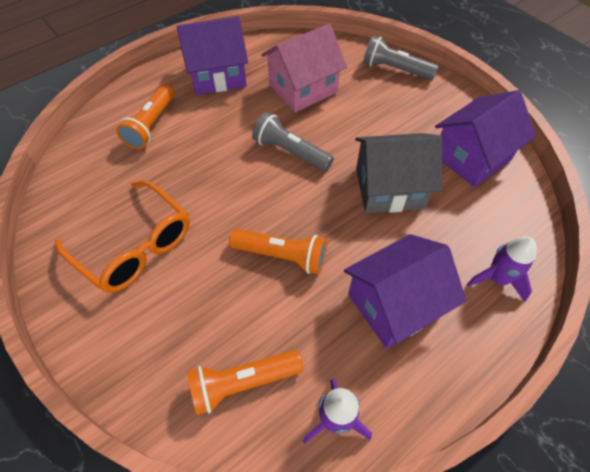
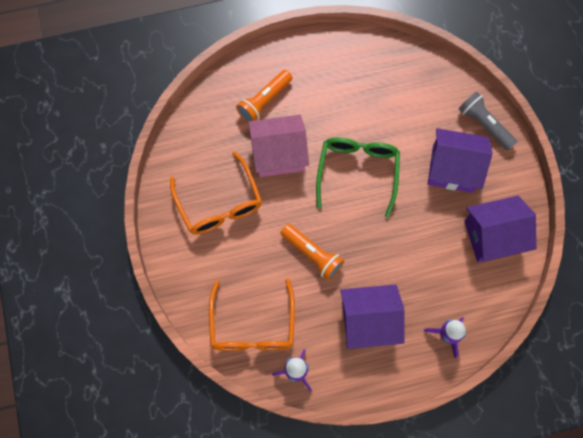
camera: 25 degrees right, 15 degrees up
purple house [177,16,248,95] -> purple house moved to [428,128,493,193]
orange flashlight [187,350,304,415] -> orange glasses [209,279,295,351]
grey flashlight [252,112,334,171] -> green glasses [316,137,400,218]
pink house [261,24,347,112] -> pink house moved to [248,115,309,177]
grey house [355,133,442,213] -> none

